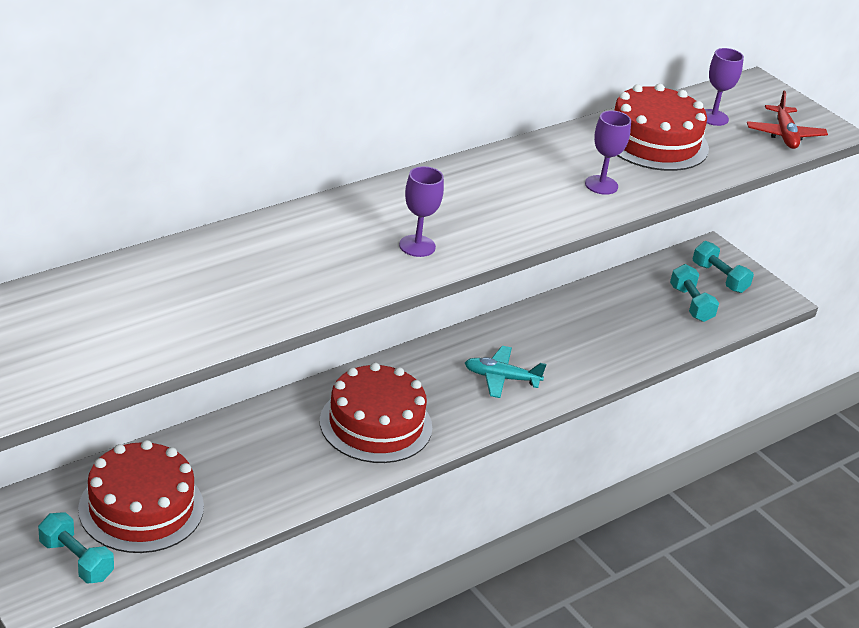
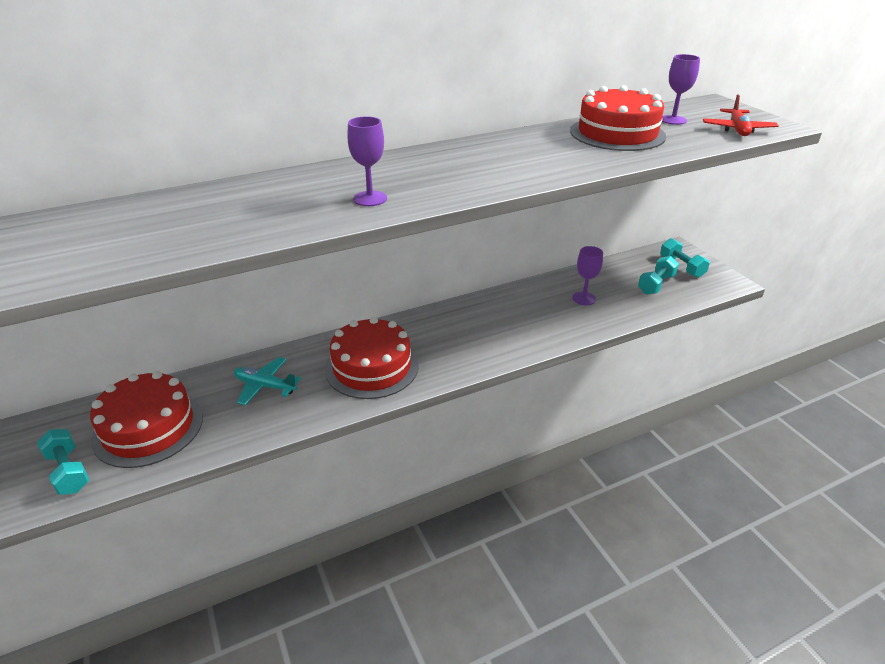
camera: 15 degrees right, 0 degrees up
turquoise plane [465,346,546,398] -> turquoise plane moved to [234,357,301,405]
purple goblet [585,110,631,195] -> purple goblet moved to [572,246,603,305]
turquoise dumbbell [670,264,719,322] -> turquoise dumbbell turned 45 degrees clockwise [638,256,679,295]

